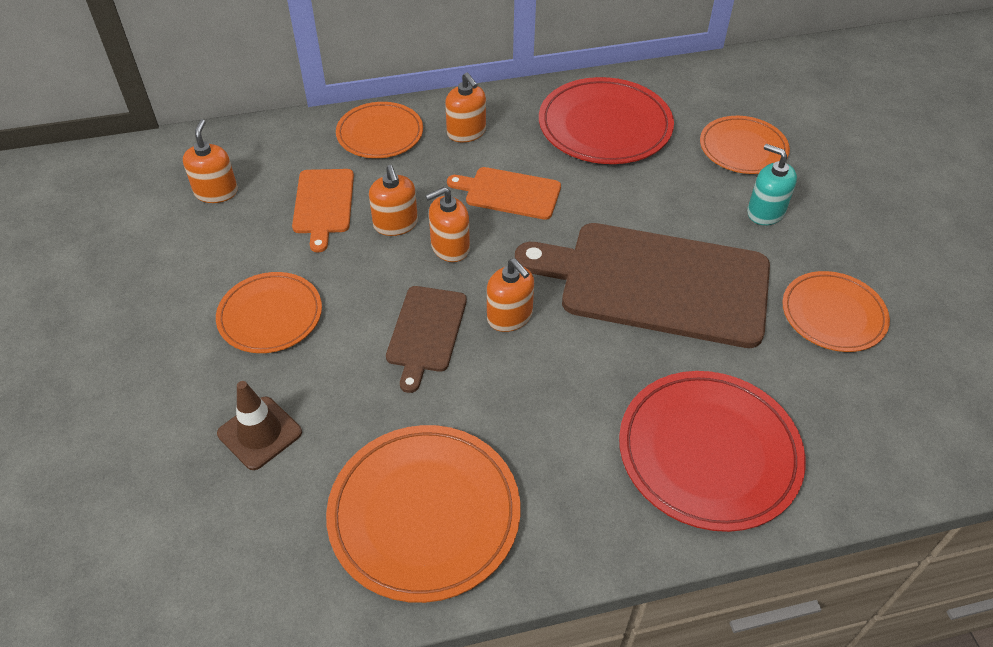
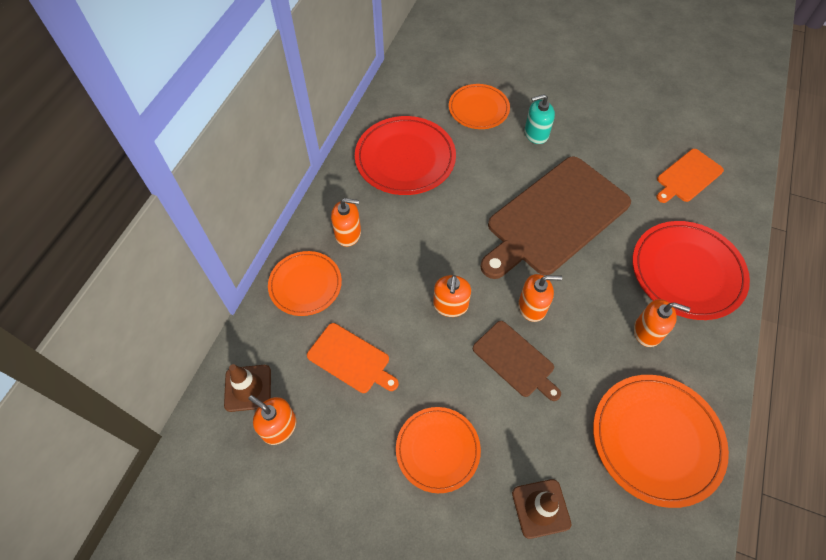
camera: 55 degrees left, 10 degrees up
orange soap dispenser [369,165,418,236] -> orange soap dispenser moved to [634,299,690,347]
orange cutting board [447,167,561,220] -> orange cutting board moved to [656,149,724,203]
orange plate [782,271,890,352] -> none
none -> brown traffic cone [224,364,271,412]

